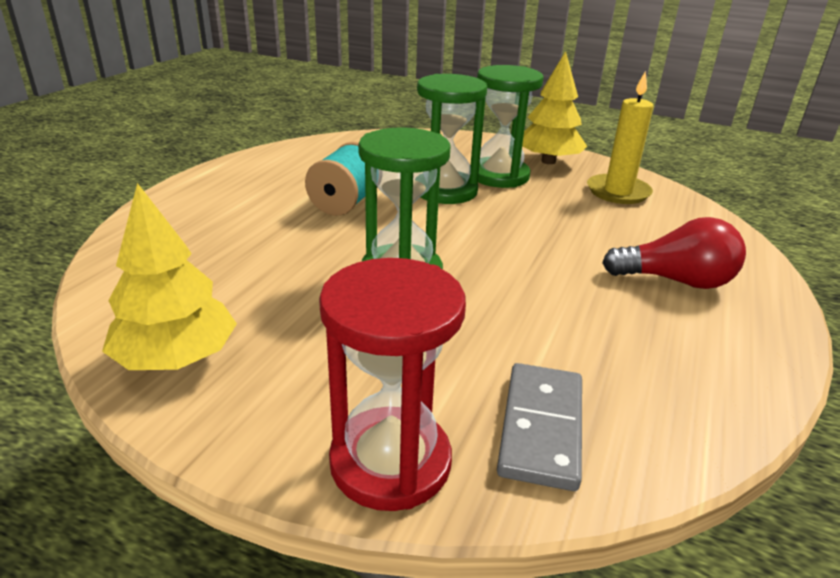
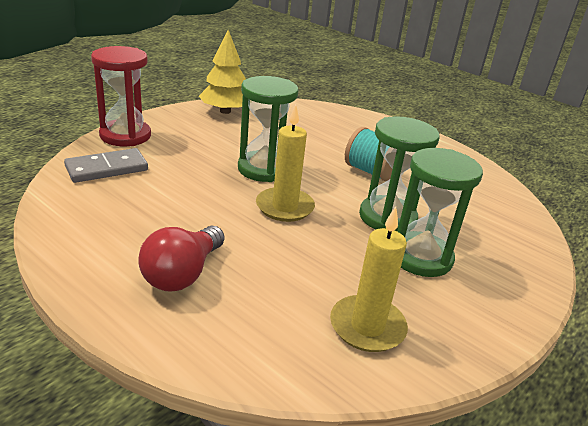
camera: 105 degrees right, 0 degrees up
grey domino [497,363,582,491] -> grey domino turned 60 degrees counterclockwise [64,148,148,183]
yellow tree [522,51,587,164] -> none
none -> yellow candle [256,105,315,222]

